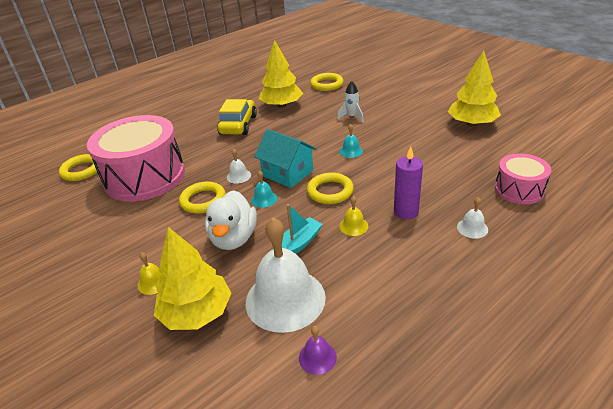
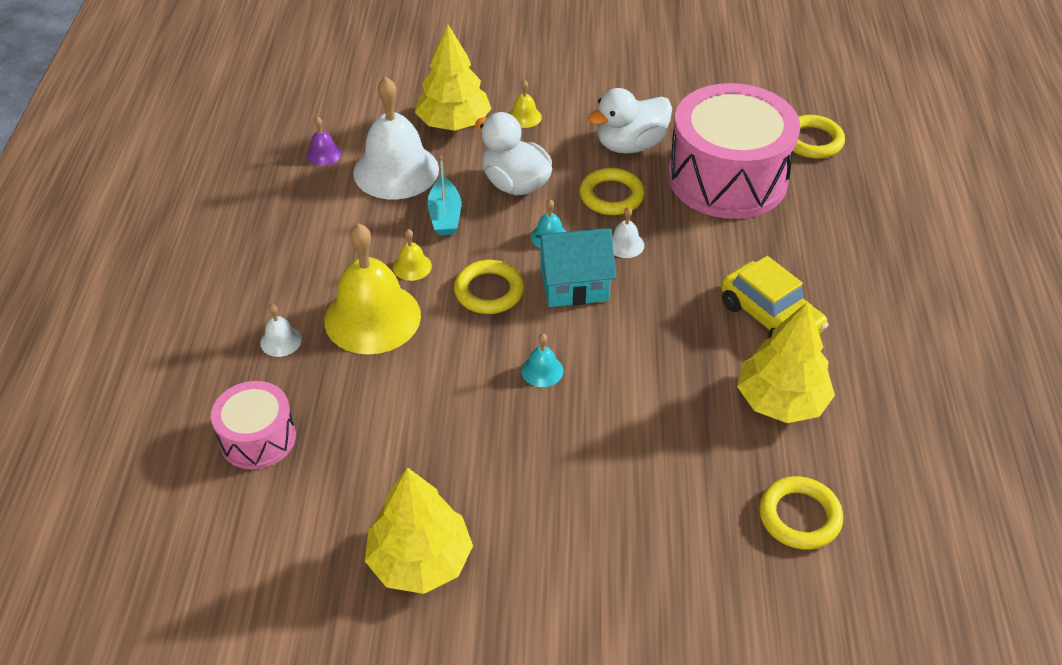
camera: 130 degrees right, 10 degrees up
white rocket [337,81,364,122] -> none
purple candle [394,146,423,220] -> yellow bell [324,223,421,354]
none -> white duck [588,88,672,154]

